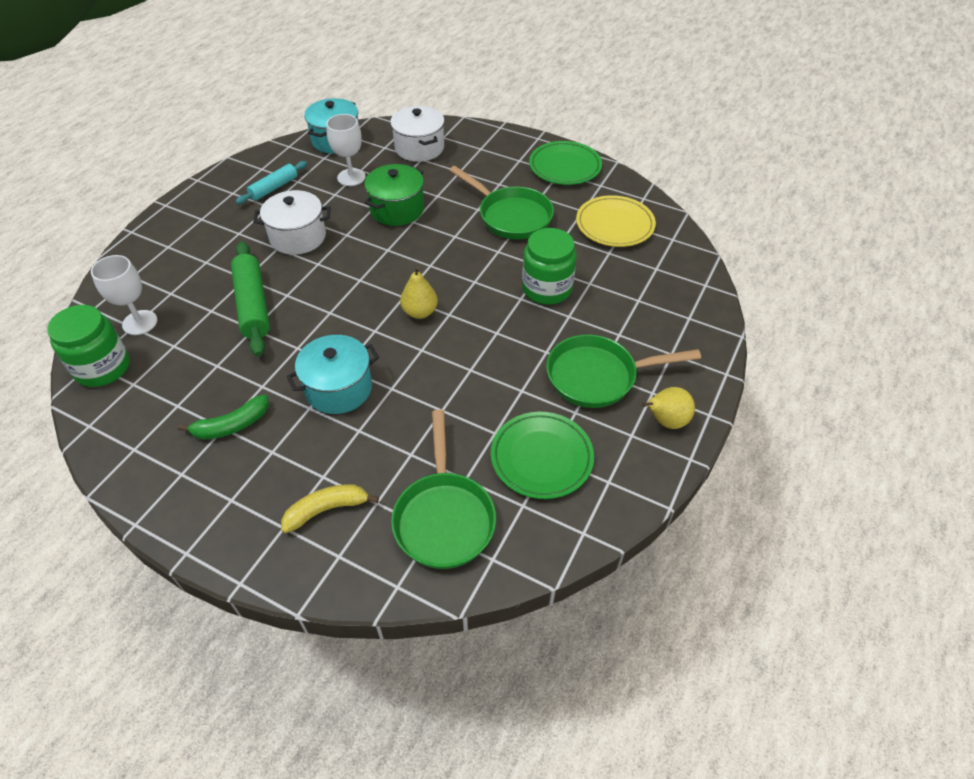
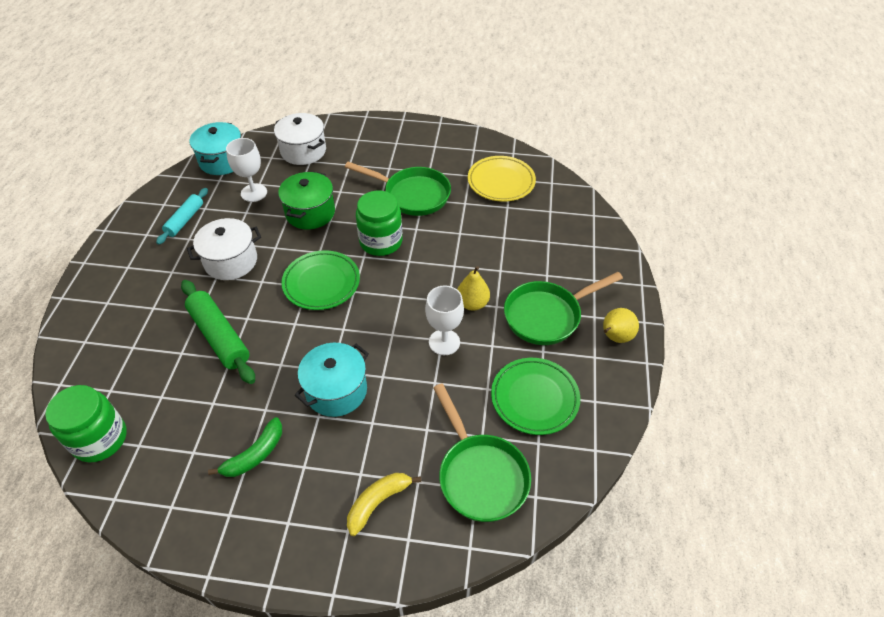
camera: 20 degrees left, 0 degrees up
white goblet [91,255,158,335] -> white goblet moved to [425,286,464,355]
yellow pear [400,266,438,319] -> yellow pear moved to [457,266,490,311]
green jar [522,228,576,305] -> green jar moved to [356,191,403,256]
green plate [529,141,602,185] -> green plate moved to [281,250,360,310]

